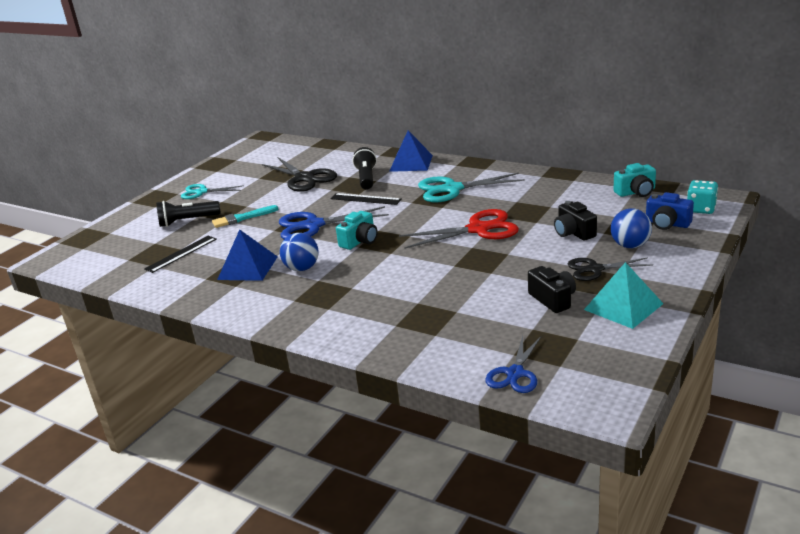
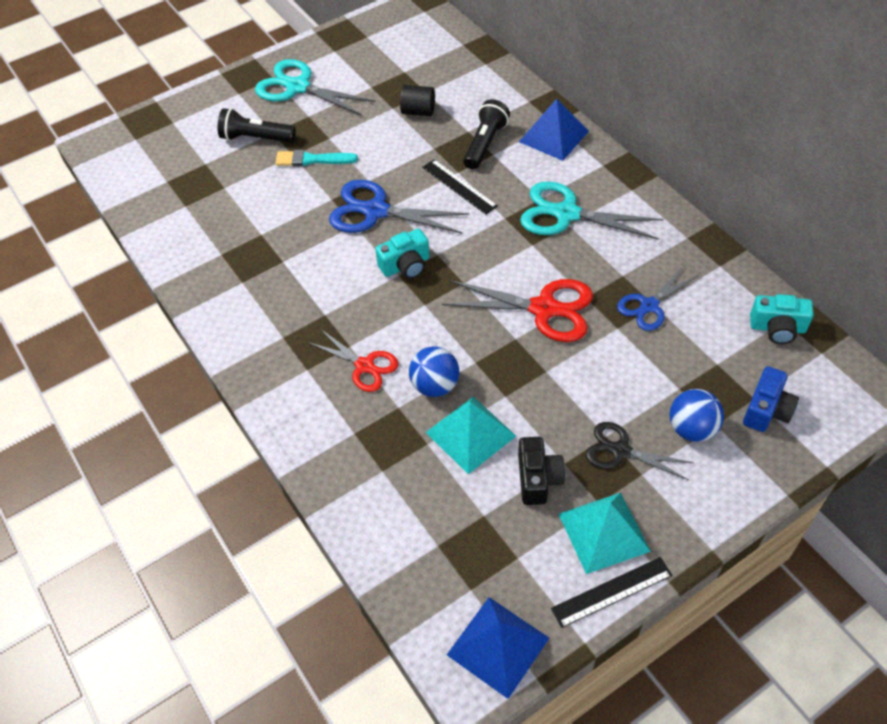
camera: 25 degrees right, 25 degrees up
black ruler [144,236,217,273] -> black ruler moved to [551,557,672,628]
turquoise scissors [181,184,244,199] -> turquoise scissors [255,59,376,116], size x1.60
blue pyramid [217,229,278,281] -> blue pyramid moved to [447,597,549,699]
black scissors [262,157,337,192] -> black cylinder [400,85,435,116]
blue ball [280,233,319,271] -> blue ball moved to [409,347,459,397]
blue scissors [485,335,541,393] -> blue scissors moved to [617,267,698,331]
black camera [554,201,597,241] -> none
blue camera [646,192,694,230] -> blue camera turned 120 degrees counterclockwise [743,366,799,432]
turquoise dice [687,180,718,214] -> none
none -> red scissors [308,329,399,392]
none -> turquoise pyramid [426,396,516,474]

